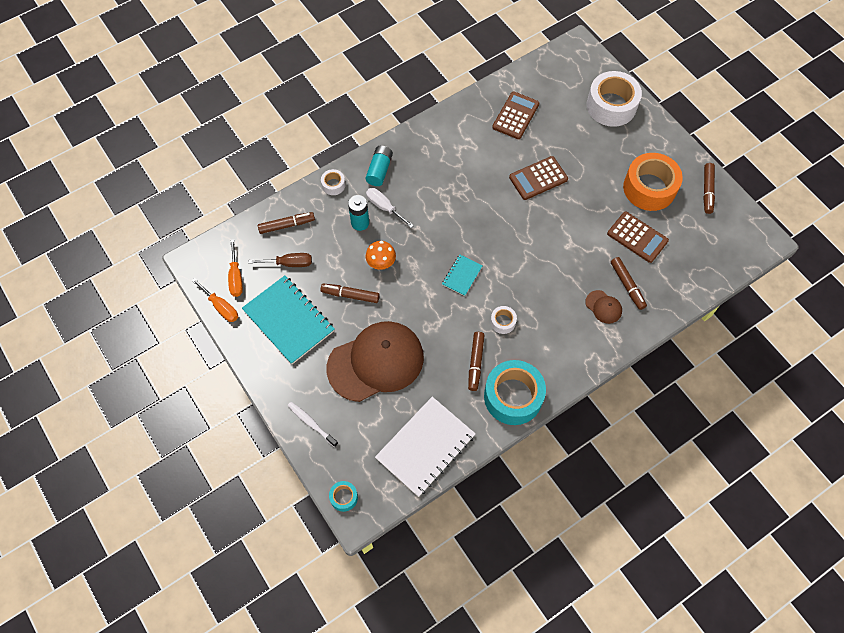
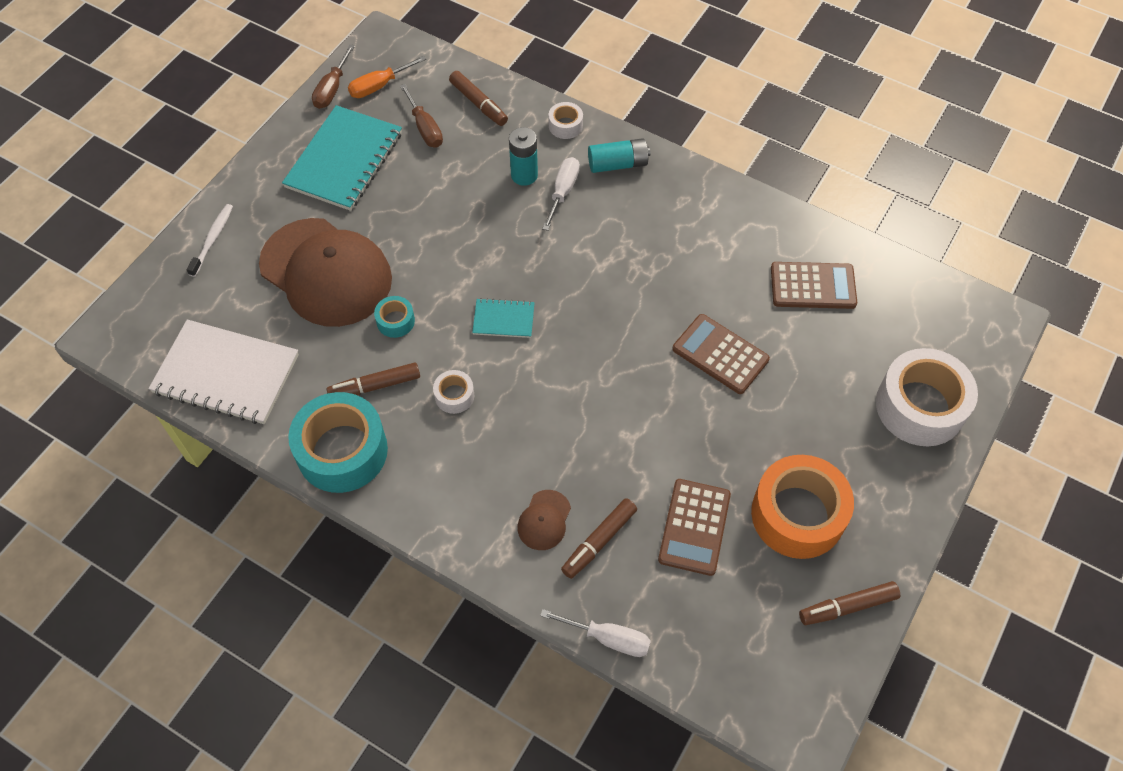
camera: 65 degrees right, 5 degrees down
orange screwdriver [192,278,238,322] -> brown screwdriver [312,44,355,109]
brown marker [320,283,380,303] -> none
turquoise tape [329,481,358,512] -> turquoise tape moved to [374,296,415,338]
orange mushroom [365,241,396,270] -> none
none -> white screwdriver [540,609,651,657]

